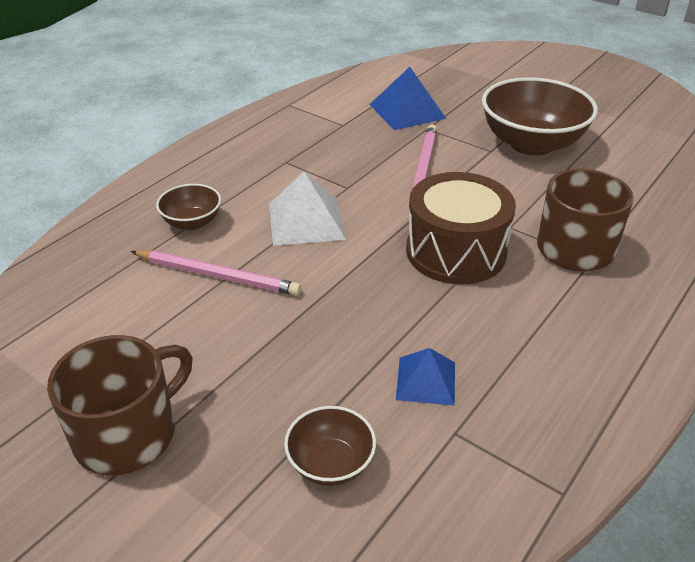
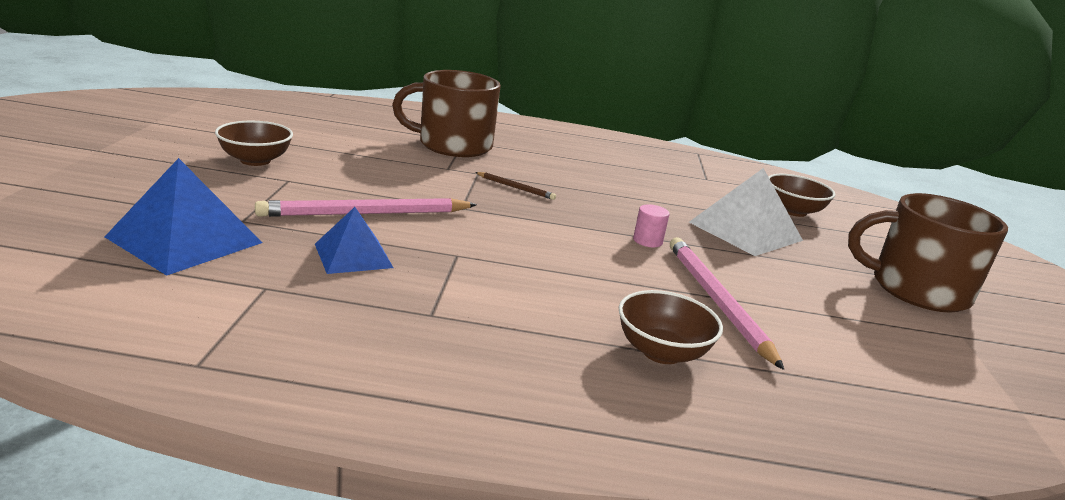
camera: 125 degrees left, 15 degrees down
white pyramid [269,171,346,246] -> white pyramid moved to [689,168,803,256]
blue pyramid [396,348,455,406] -> blue pyramid moved to [315,207,393,274]
brown drum [406,172,516,285] -> brown pencil [475,172,556,200]
brown bowl [482,77,598,156] -> brown bowl [215,121,293,166], size x0.50
none -> pink cylinder [633,204,670,247]

